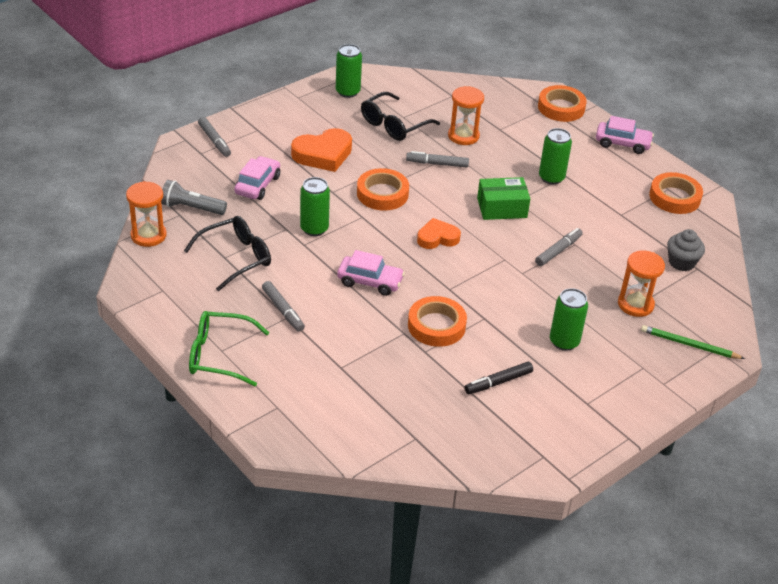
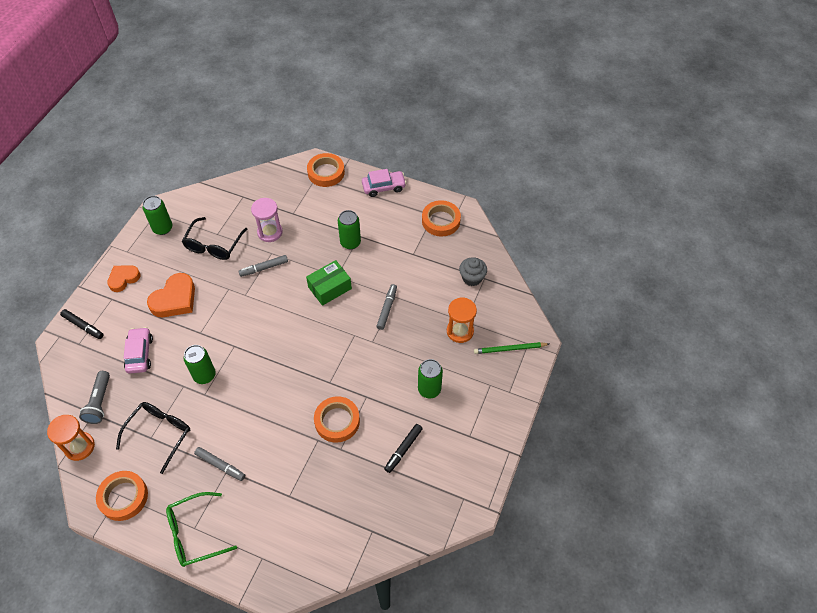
camera: 25 degrees left, 15 degrees up
grey flashlight [161,180,227,215] -> grey flashlight turned 75 degrees counterclockwise [79,371,110,424]
grey marker [198,117,231,157] -> black marker [60,309,104,339]
pink car [337,250,405,296] -> none
orange tape [357,168,409,211] -> orange tape moved to [96,471,148,521]
orange heart [417,218,461,249] -> orange heart moved to [107,265,141,292]
orange hourglass [448,86,484,145] -> pink hourglass [251,198,283,242]

